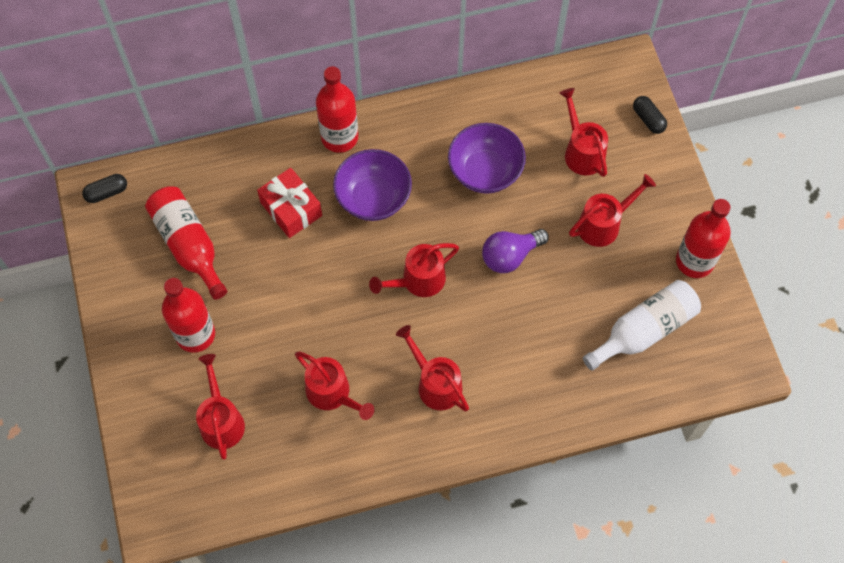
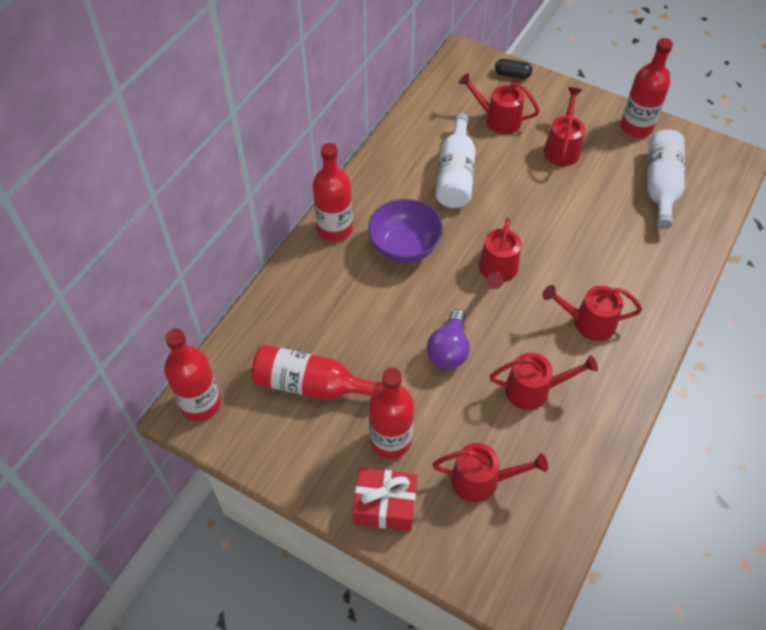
camera: 45 degrees left, 10 degrees down
black capsule [82,174,127,203] -> red bottle [164,328,221,421]
red watering can [196,354,245,460] -> red watering can turned 150 degrees clockwise [433,443,548,502]
red gift [257,168,322,238] -> red gift moved to [353,468,417,531]
purple bowl [448,123,526,194] -> white bottle [436,113,476,208]
purple light bulb [482,229,549,273] -> purple light bulb moved to [427,309,470,369]

